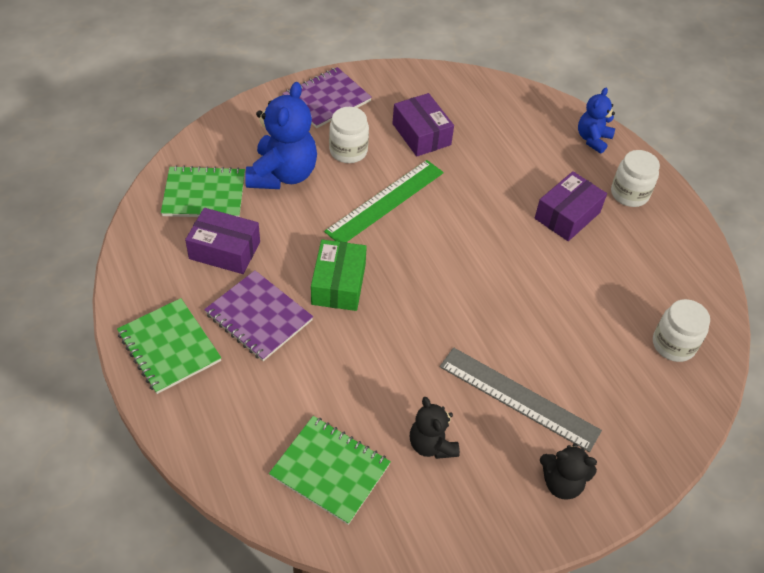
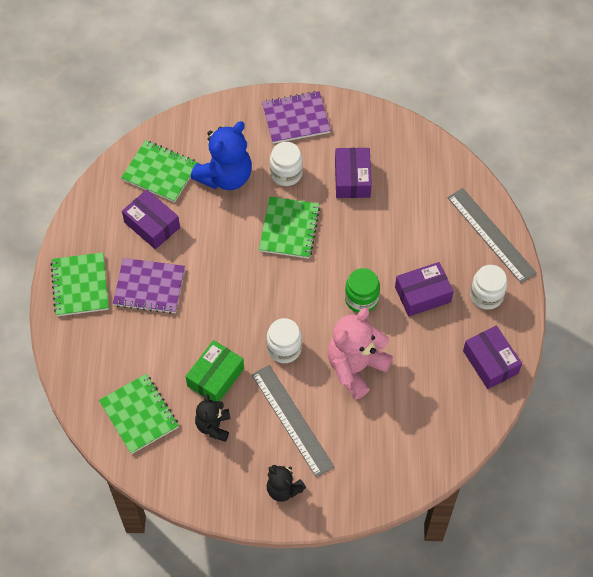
camera: 30 degrees right, 10 degrees up
purple notebook [204,270,313,361] -> purple notebook turned 60 degrees counterclockwise [113,258,185,314]
green box [311,239,367,311] -> green box moved to [185,340,244,401]
green ruler [324,160,444,242] -> green notebook [259,196,320,259]
blue teddy bear [578,88,615,154] -> grey ruler [447,188,537,283]
white jar [653,299,710,362] -> white jar moved to [267,318,302,363]
none -> pink teddy bear [327,308,393,400]
none -> green jar [345,268,380,313]
none -> purple box [463,326,522,389]

